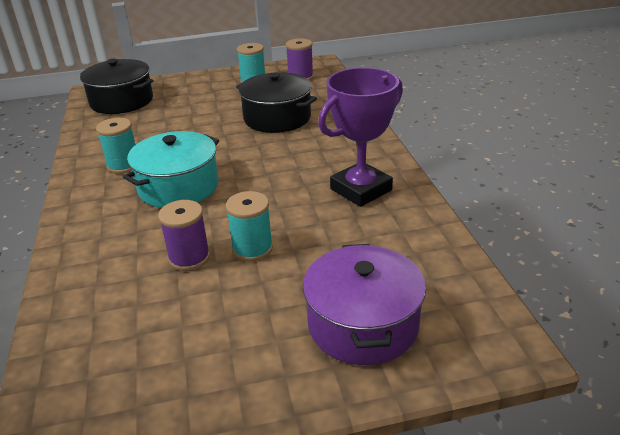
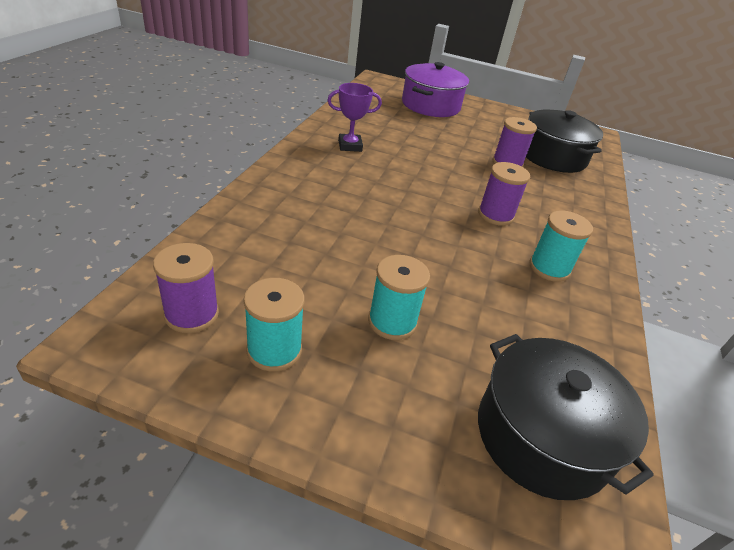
camera: 155 degrees left, 5 degrees up
turquoise pot [123,131,219,208] -> purple spool [478,162,530,226]
turquoise spool [226,191,273,261] -> turquoise spool moved to [368,255,430,340]
black pot [236,72,317,133] -> black pot moved to [526,110,603,173]
purple trophy [318,67,403,207] -> purple trophy [327,83,382,152], size x0.57

